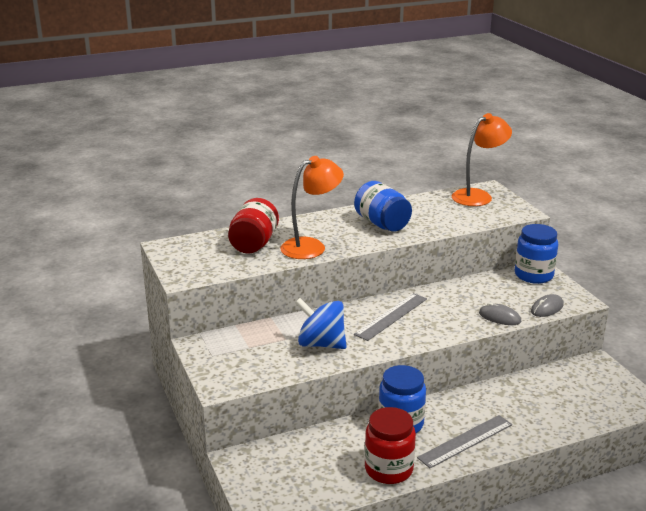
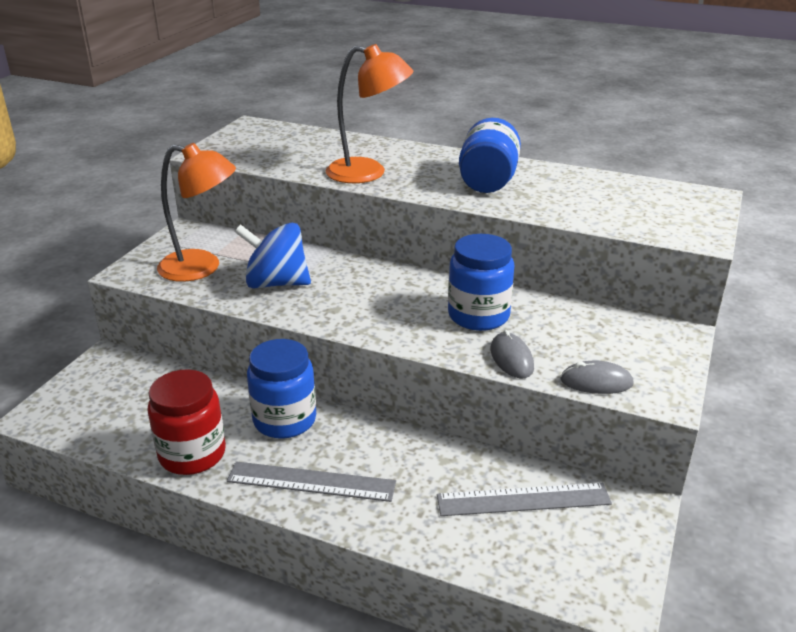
camera: 45 degrees right, 5 degrees up
red jar [228,198,279,254] -> none
blue spinning top [295,298,347,349] -> blue spinning top turned 60 degrees counterclockwise [235,223,311,289]
grey ruler [354,293,427,341] -> grey ruler moved to [437,483,612,516]
orange lamp [452,113,512,206] -> orange lamp moved to [157,143,236,282]
blue jar [515,224,558,284] -> blue jar moved to [448,234,515,331]

